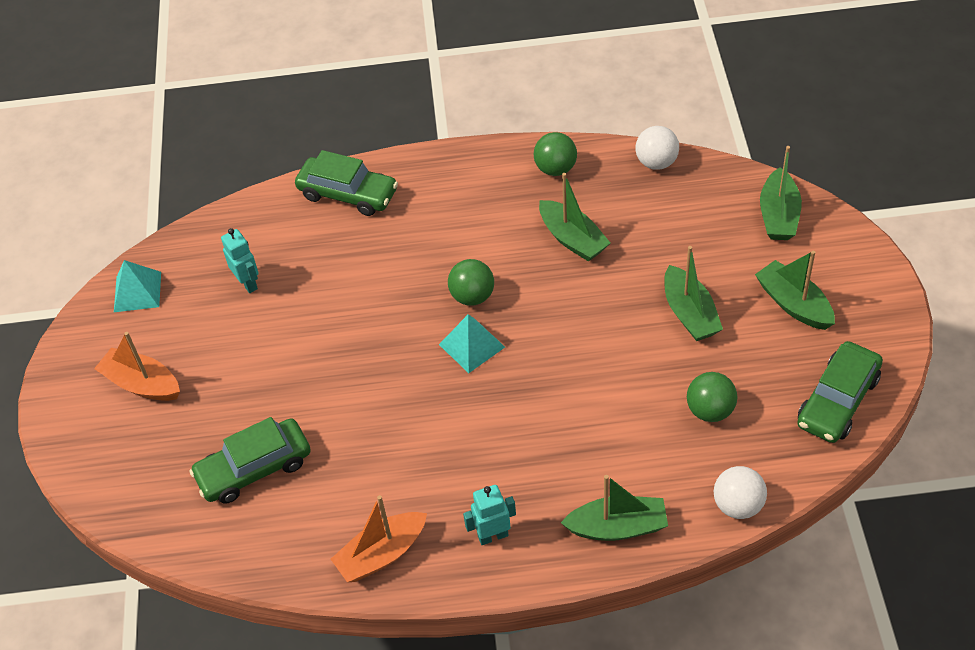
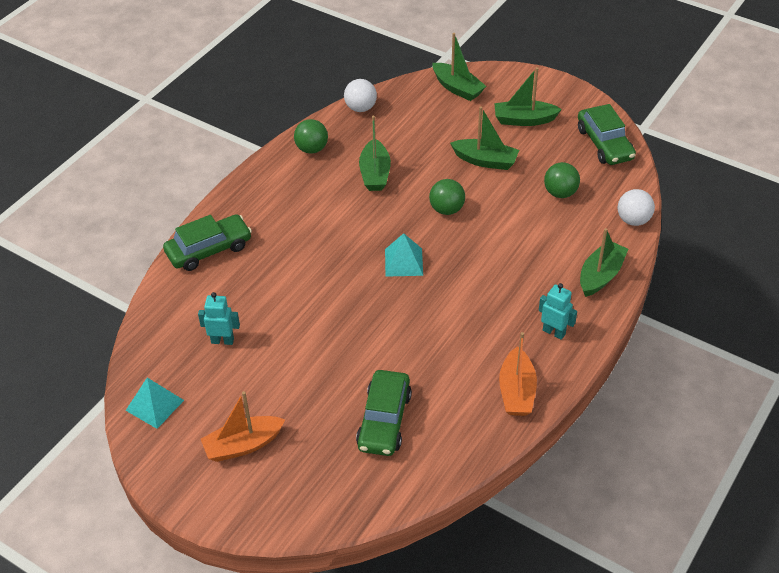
camera: 55 degrees left, 5 degrees down
green ball [448,259,494,305] -> green ball moved to [429,179,465,215]
turquoise robot [463,485,516,545] -> turquoise robot turned 105 degrees clockwise [539,283,577,340]
green boat [539,173,611,262] -> green boat turned 90 degrees clockwise [359,116,391,191]

